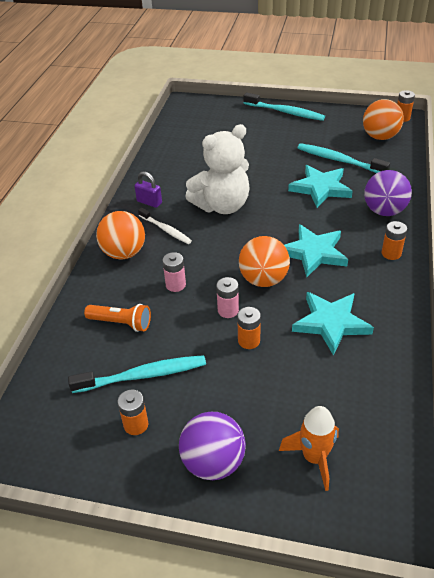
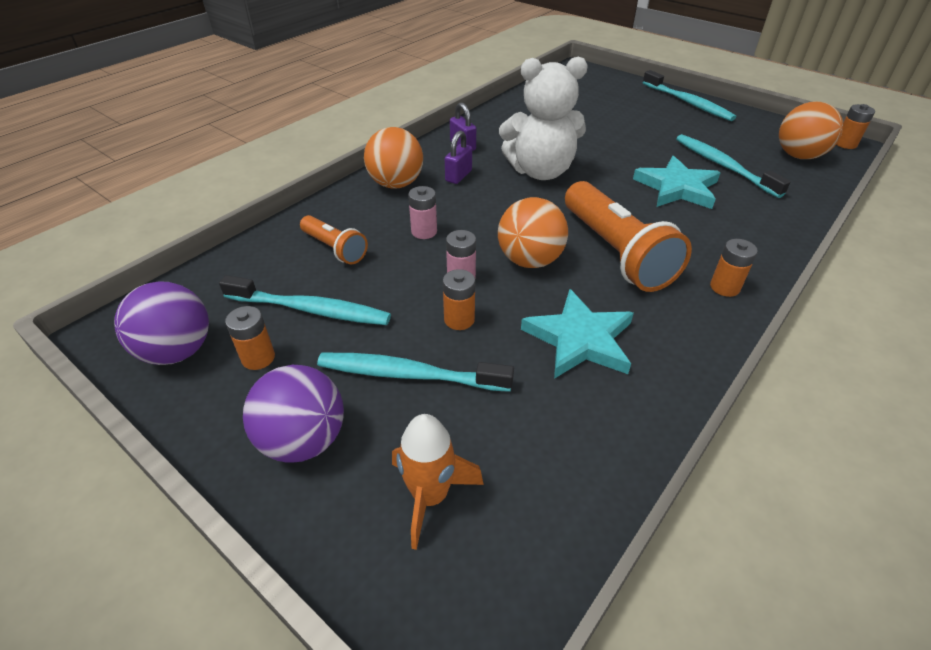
camera: 25 degrees right, 0 degrees up
white toothbrush [138,208,192,244] -> purple padlock [445,131,472,184]
turquoise star [284,224,348,277] -> orange flashlight [565,181,692,292]
purple ball [364,170,412,216] -> purple ball moved to [114,281,209,365]
none -> turquoise toothbrush [317,353,514,392]

